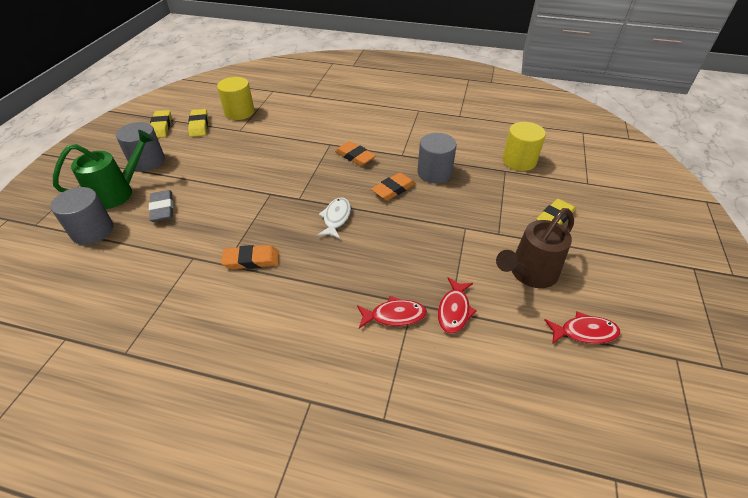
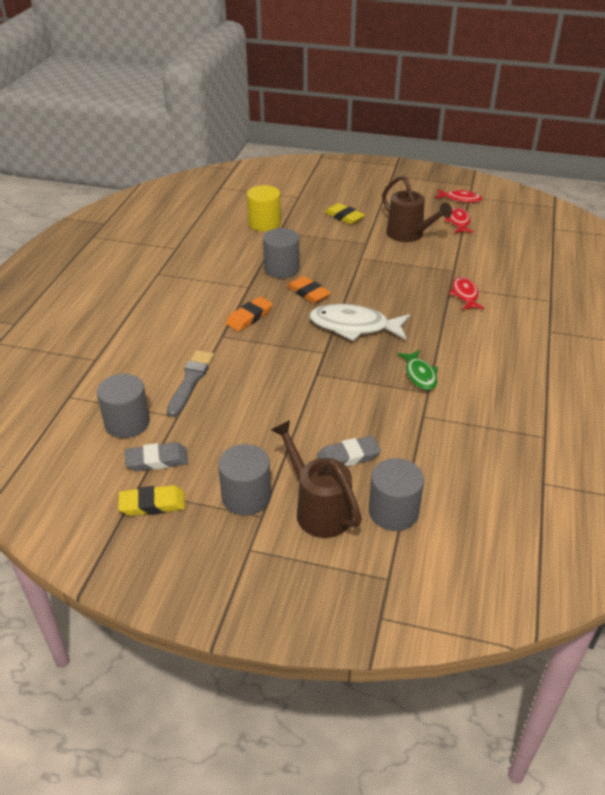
camera: 90 degrees left, 5 degrees down
green watering can [53,130,154,209] -> brown watering can [271,420,362,538]
yellow eraser [188,109,208,137] -> grey eraser [125,442,188,471]
yellow cylinder [217,77,254,120] -> grey cylinder [97,374,150,438]
orange eraser [221,245,279,269] -> green fish [397,350,438,390]
white fish [317,198,351,239] -> white fish [309,304,410,341], size x1.73
red fish [438,277,477,333] -> red fish moved to [435,189,482,203]
none -> grey brush [167,350,214,417]

